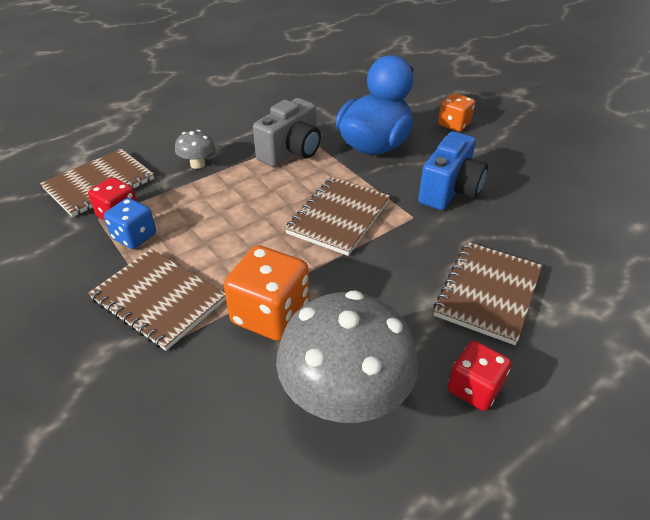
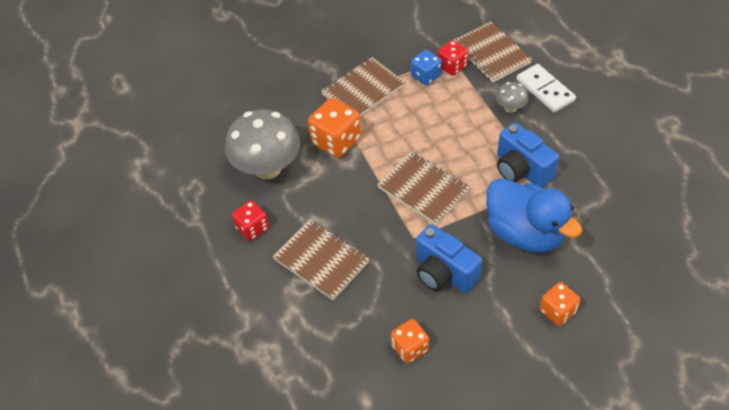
camera: 105 degrees right, 10 degrees up
grey camera [253,98,321,167] -> blue camera [497,122,559,188]
none -> orange dice [391,319,429,364]
none -> white domino [516,64,576,113]

